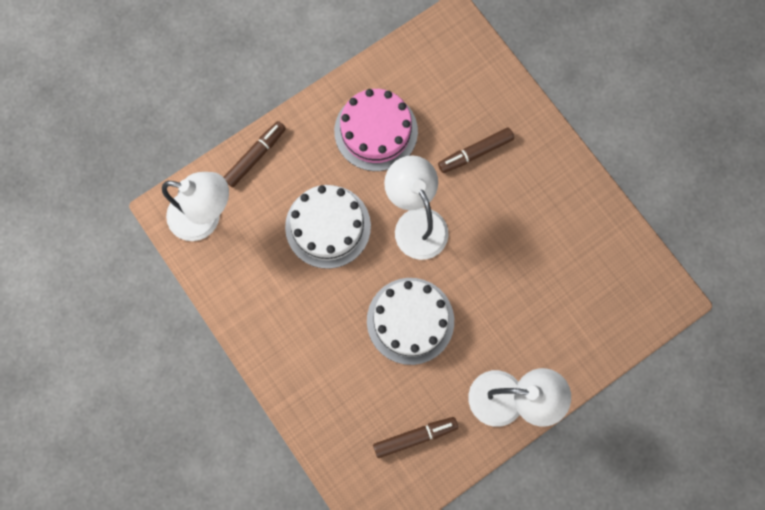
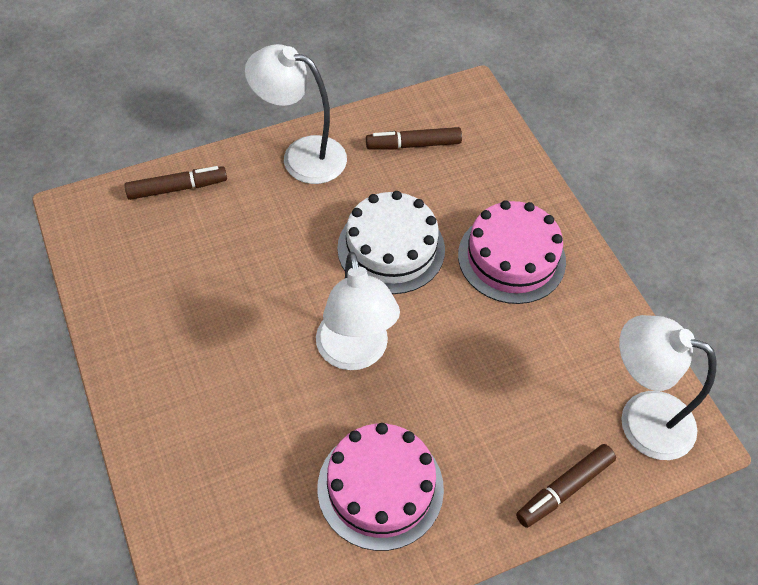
camera: 170 degrees left, 20 degrees down
white cake [285,185,371,269] -> none
brown marker [438,128,514,173] -> brown marker moved to [125,166,227,200]
none -> pink cake [458,200,566,304]

